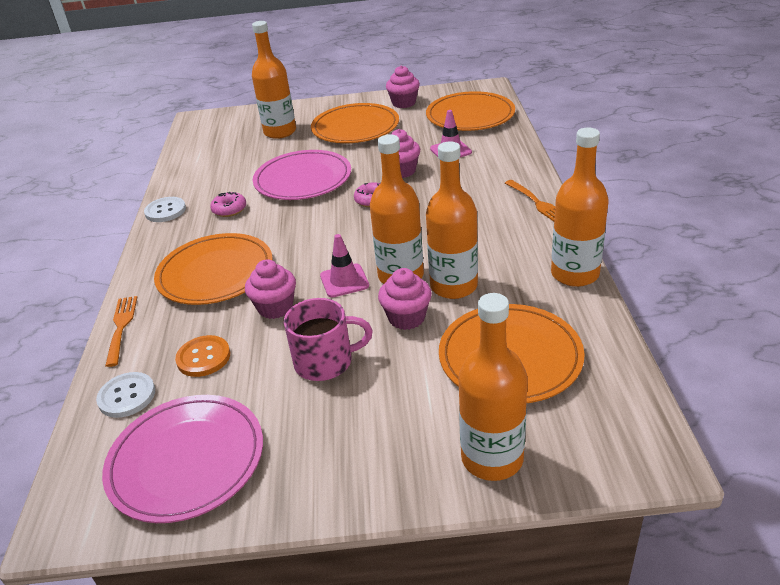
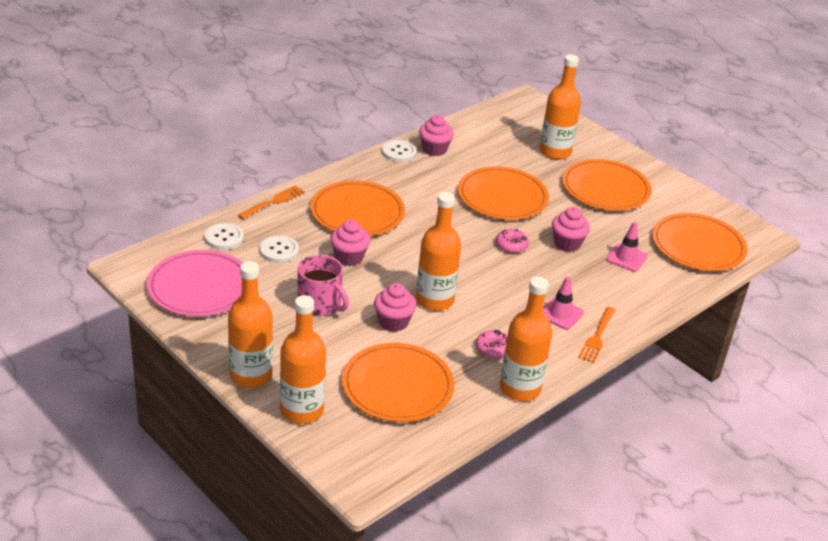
camera: 45 degrees right, 0 degrees up
orange button [175,335,230,377] -> white button [260,235,299,263]
pink donut [210,192,246,217] -> pink donut moved to [476,330,508,359]
pink plate [253,150,351,200] -> orange plate [458,166,549,220]
pink traffic cone [320,234,369,297] -> pink traffic cone moved to [543,277,584,329]
pink cupcake [386,65,420,108] -> pink cupcake moved to [419,115,454,156]
orange bottle [426,141,478,299] -> orange bottle moved to [228,261,273,388]

